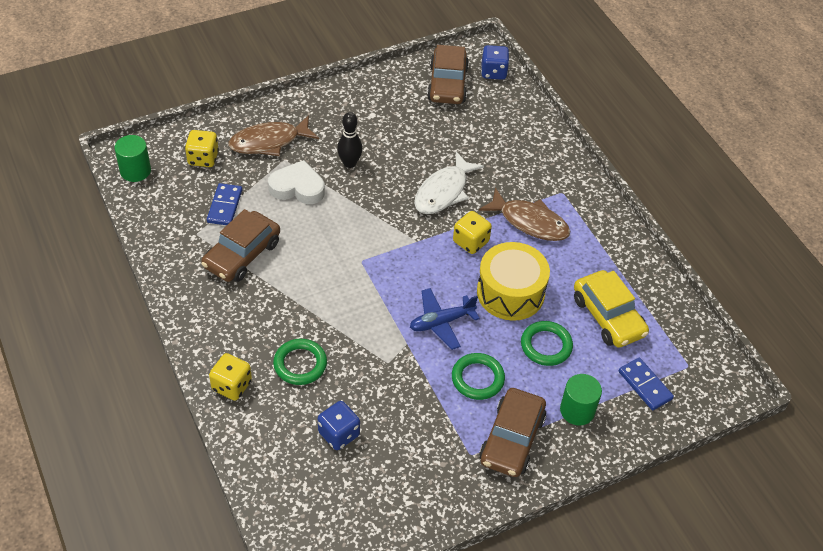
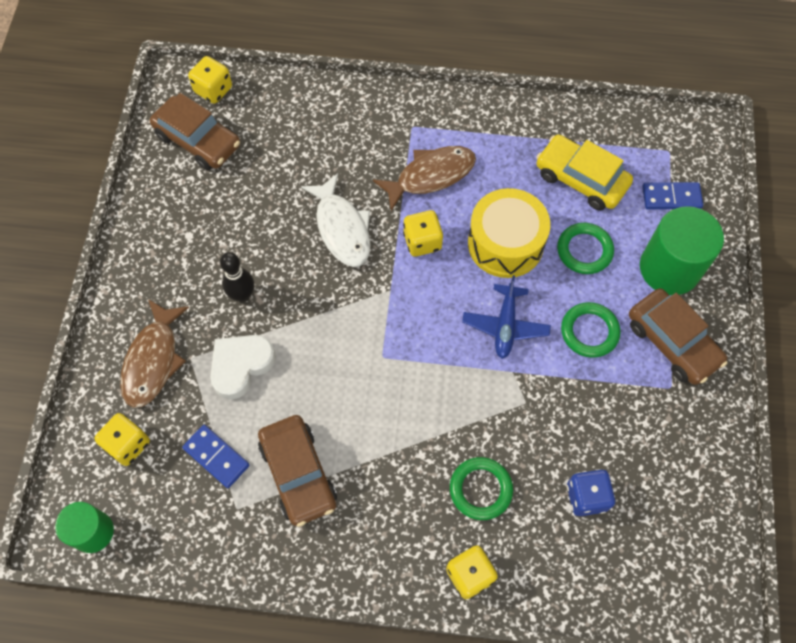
camera: 55 degrees left, 15 degrees up
blue dice [481,45,509,80] -> yellow dice [188,56,232,104]
green cylinder [560,374,602,425] -> green cylinder [640,206,724,295], size x1.65
yellow car [574,270,649,348] -> yellow car turned 150 degrees counterclockwise [536,134,633,211]

